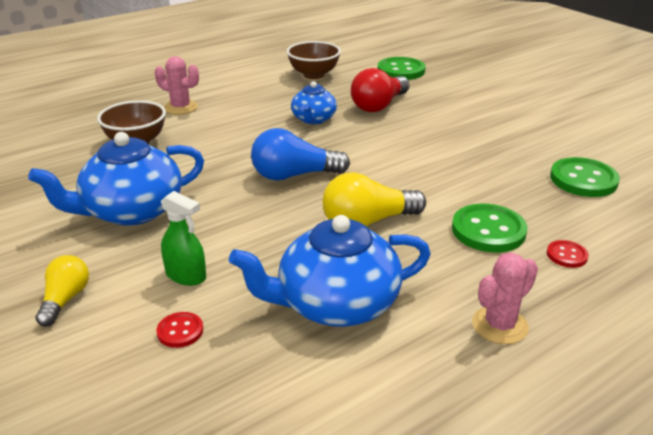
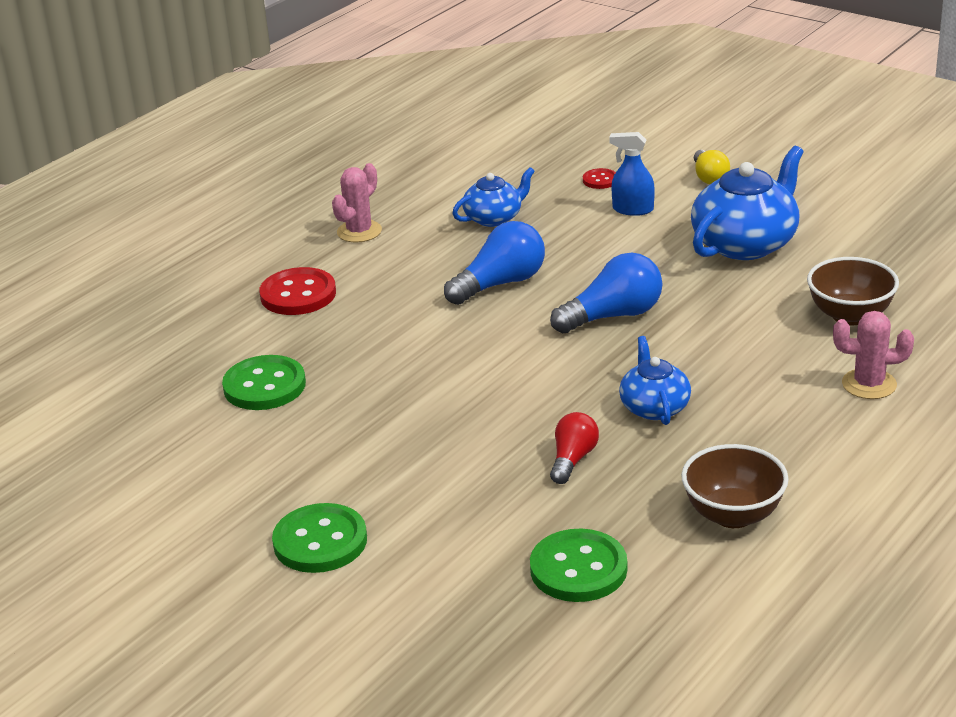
camera: 165 degrees right, 0 degrees up
green spray bottle [161,191,206,286] -> blue spray bottle [609,132,655,216]
blue teapot [229,215,431,327] -> blue teapot [452,167,535,227], size x0.58
yellow light bulb [323,173,426,227] -> blue light bulb [444,221,545,305]
red light bulb [351,68,409,112] -> red light bulb [550,412,599,484], size x0.62
green button [452,204,527,252] -> green button moved to [272,503,367,573]
red button [547,240,589,268] -> red button [259,267,336,315], size x1.95

